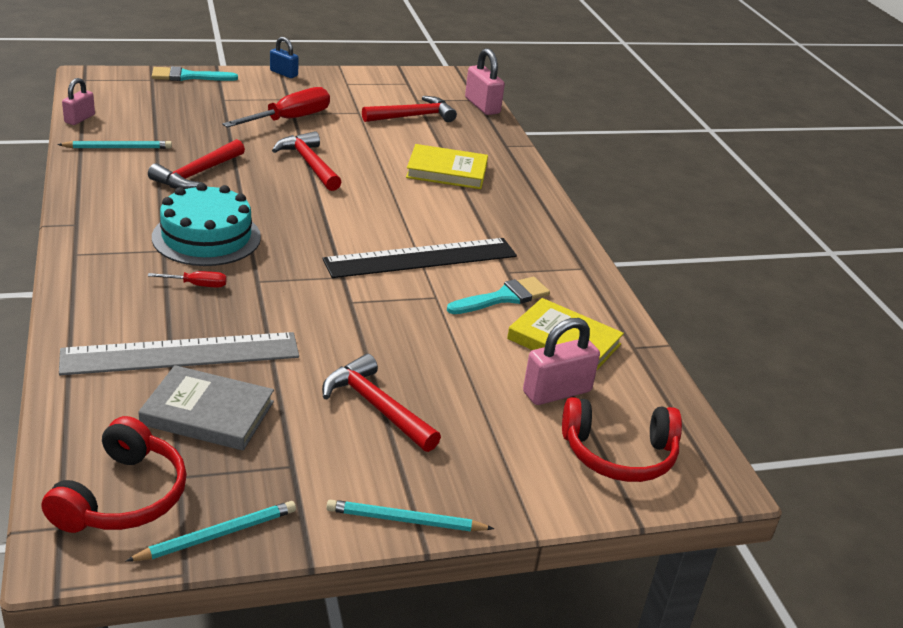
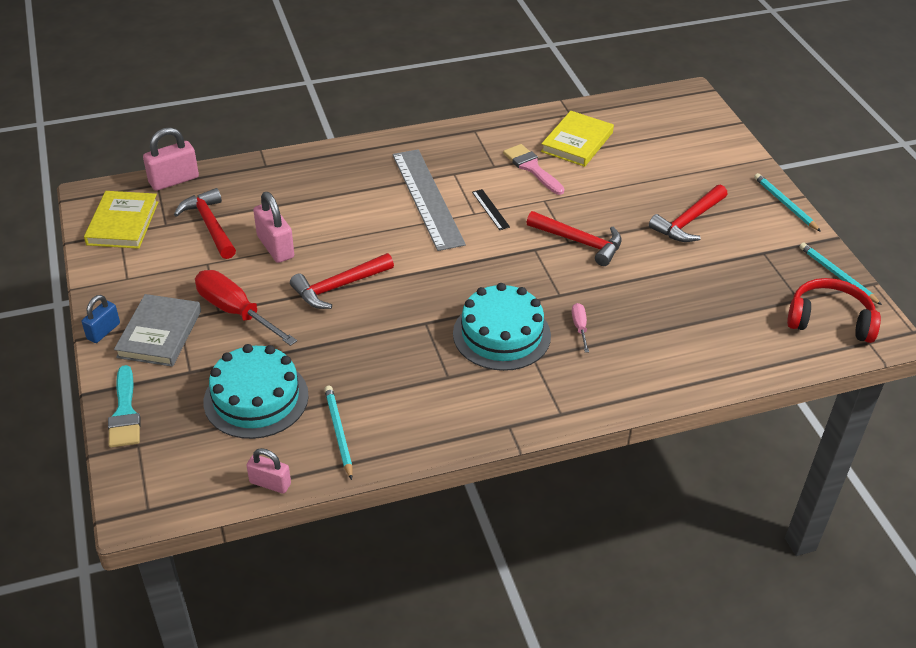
camera: 90 degrees left, 10 degrees up
grey ruler [59,332,299,375] -> grey ruler moved to [392,149,466,251]
grey book [139,365,274,450] -> grey book moved to [114,294,201,367]
red hammer [148,139,245,189] -> red hammer moved to [526,211,622,266]
red screwdriver [148,271,227,288] -> pink screwdriver [572,303,589,353]
black ruler [322,238,517,278] -> black ruler [472,189,510,230], size x0.40
turquoise pencil [326,500,494,531] -> turquoise pencil turned 150 degrees clockwise [754,173,821,232]
yellow book [406,144,488,189] -> yellow book moved to [84,191,158,249]
turquoise brush [447,277,550,314] -> pink brush [503,144,565,195]
pink padlock [523,318,600,405] -> pink padlock moved to [253,192,294,263]
red headphones [562,397,682,482] -> none
none -> turquoise cake [204,344,309,439]

